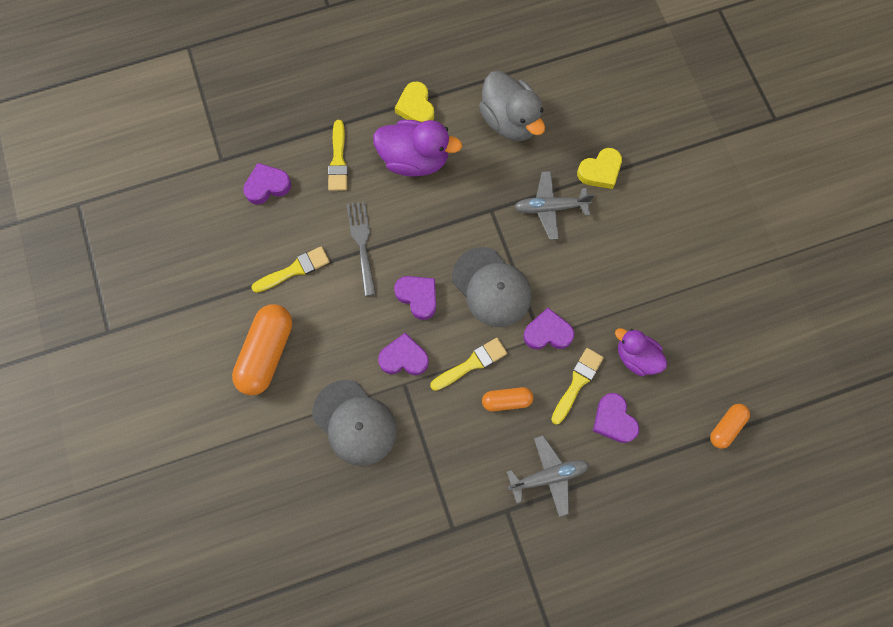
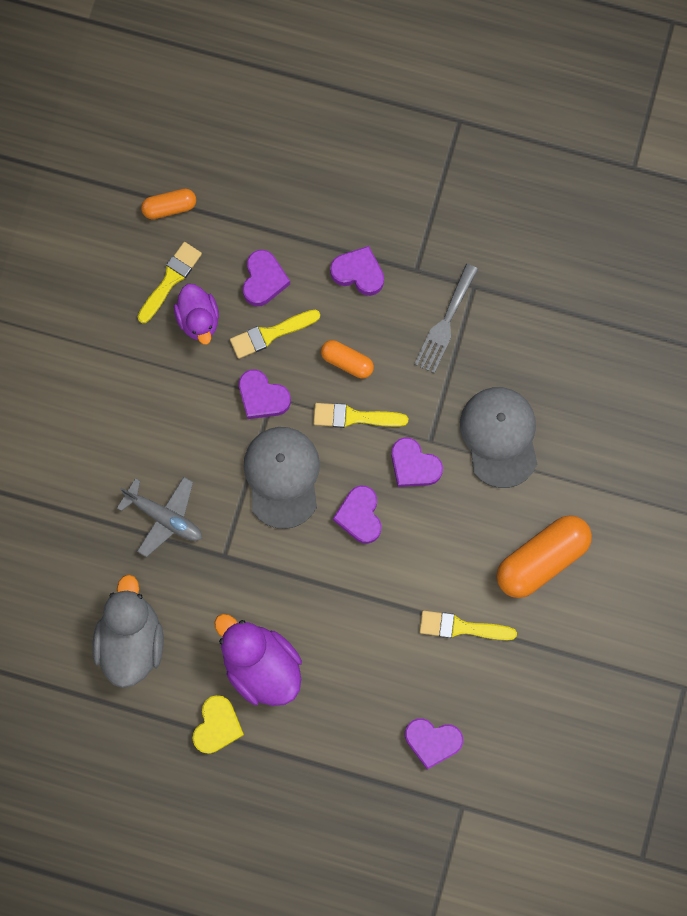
camera: 145 degrees left, 5 degrees up
yellow brush [328,120,348,191] -> yellow brush moved to [138,242,202,323]
grey fork [347,201,376,296] -> grey fork moved to [414,264,478,373]
grey plane [507,435,589,517] -> purple heart [330,246,384,296]
yellow heart [577,148,622,189] -> none

